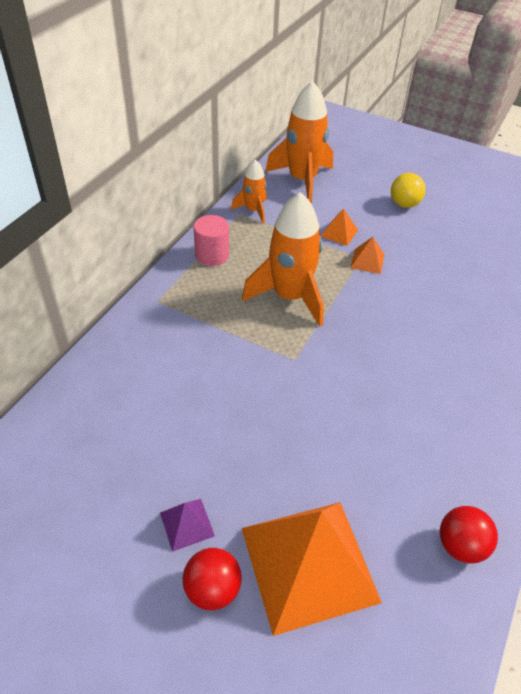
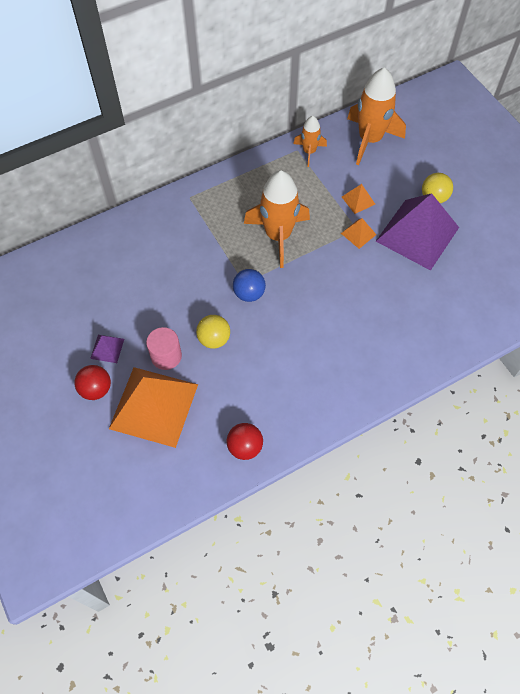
camera: 35 degrees right, 15 degrees up
pink cylinder [194,215,229,266] -> pink cylinder moved to [146,327,182,370]
none -> yellow ball [196,315,230,349]
none -> blue ball [233,269,266,302]
none -> purple pyramid [376,193,459,271]

